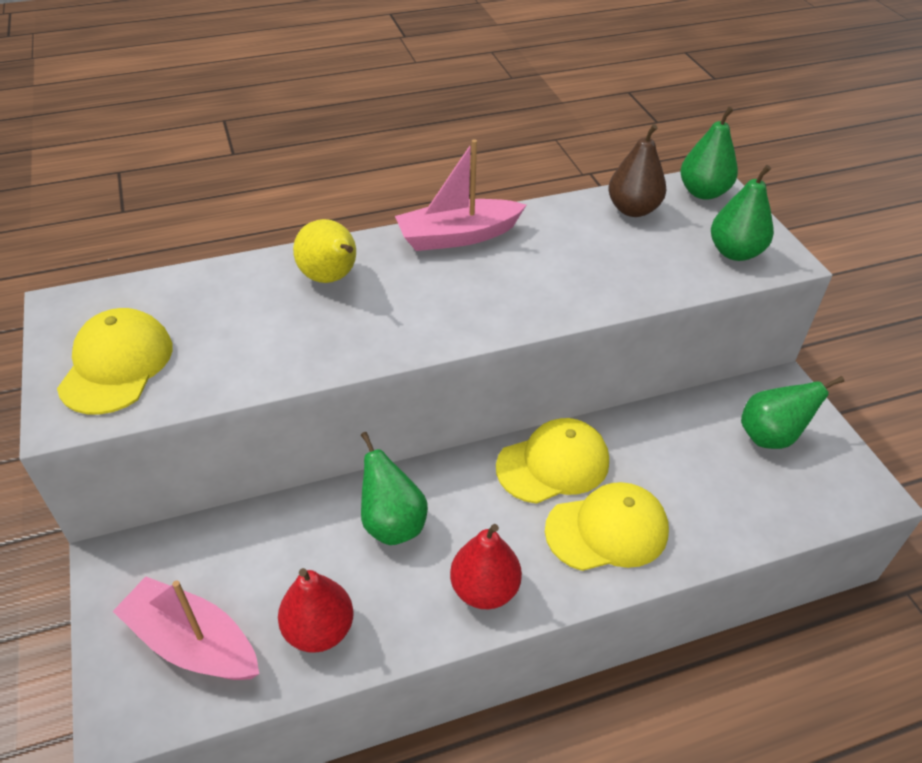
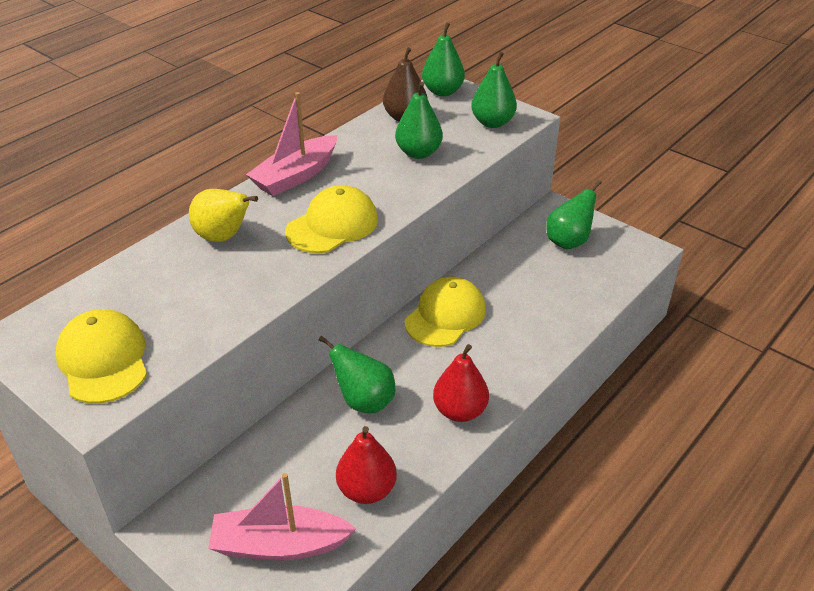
camera: 30 degrees left, 5 degrees down
yellow cap [545,482,669,571] -> yellow cap moved to [285,185,378,253]
none -> green pear [395,82,443,159]

